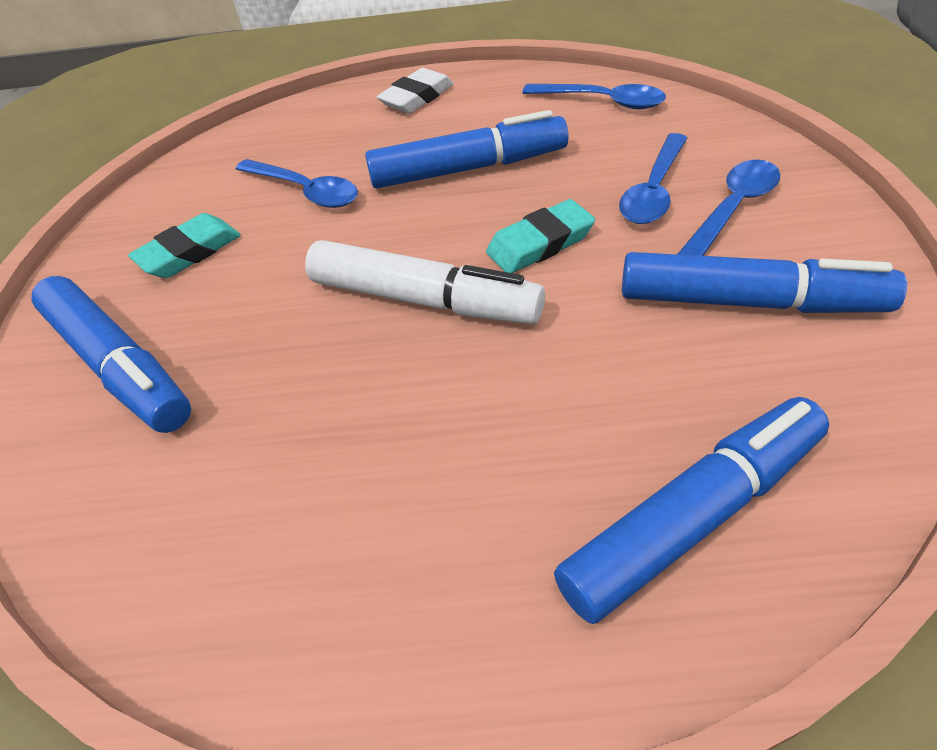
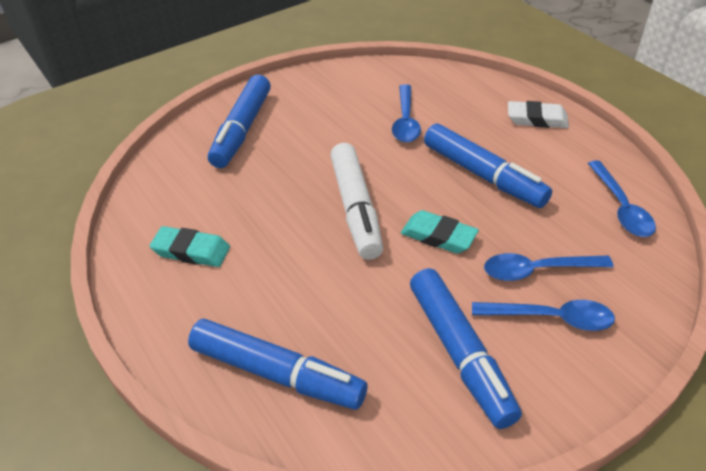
camera: 55 degrees right, 5 degrees down
turquoise eraser [128,213,241,278] -> turquoise eraser moved to [150,226,230,267]

